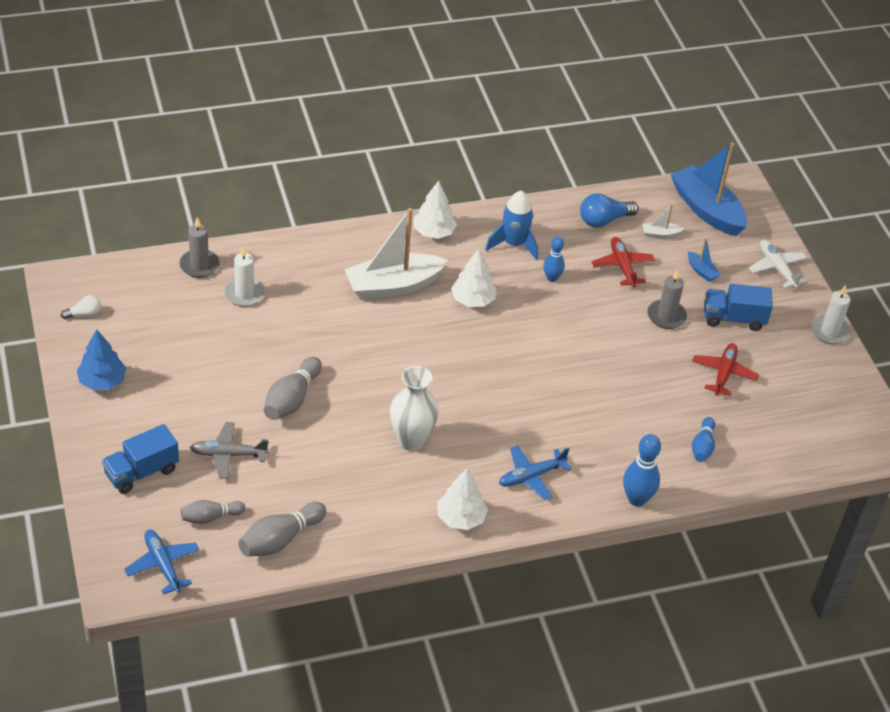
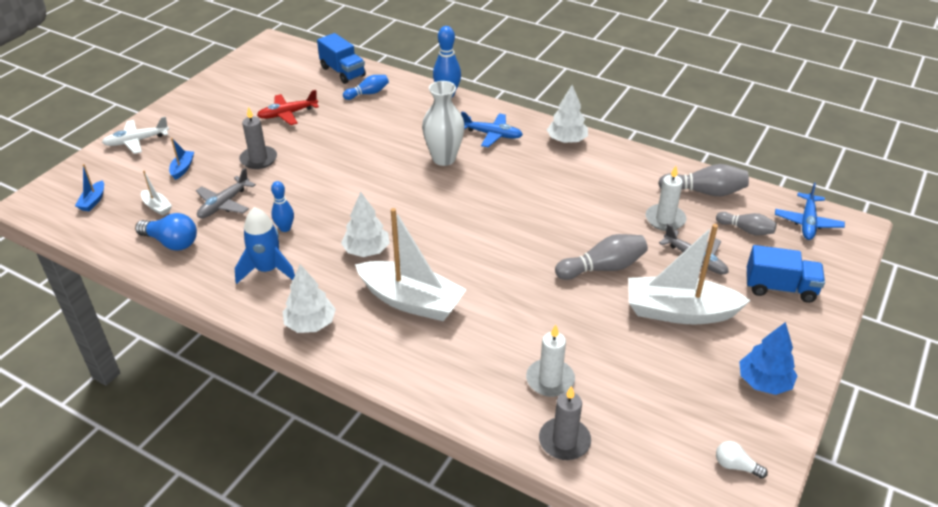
camera: 130 degrees left, 5 degrees down
white vase [390,366,439,451] -> white vase moved to [422,81,465,166]
red plane [592,237,655,287] -> grey plane [196,168,256,219]
blue boat [671,142,747,236] -> blue boat [75,164,104,211], size x0.42
blue truck [704,284,773,331] -> blue truck moved to [317,33,366,84]
white plane [749,240,807,288] -> white plane turned 45 degrees clockwise [102,117,169,154]
white candle [811,285,851,344] -> white candle moved to [646,166,687,231]
none -> white boat [628,224,751,324]

